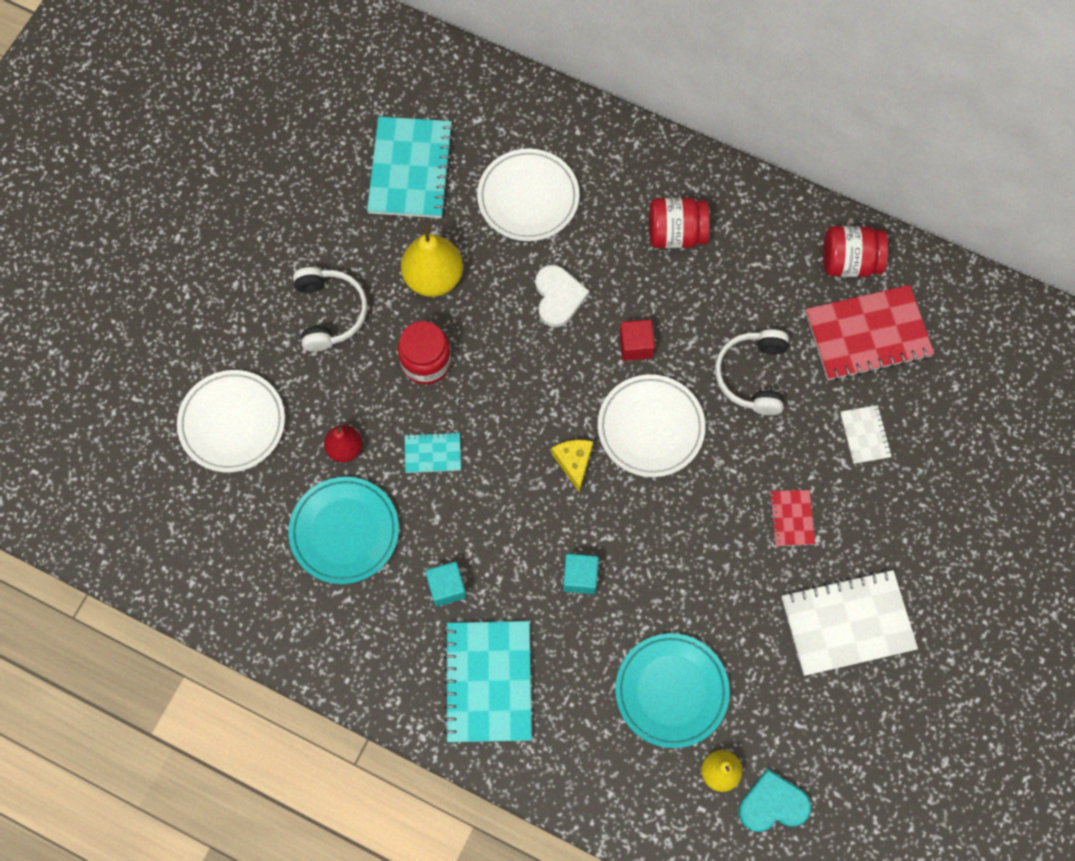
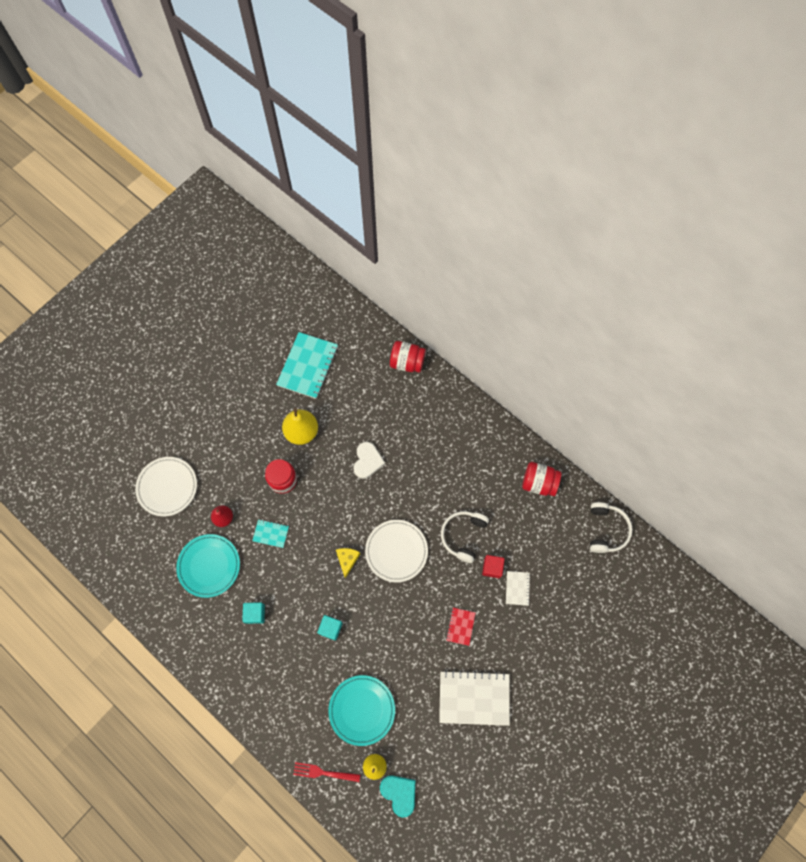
camera: 15 degrees right, 0 degrees up
white headphones [293,267,367,352] -> white headphones moved to [590,502,633,553]
turquoise notebook [444,621,532,742] -> none
white plate [477,149,579,241] -> none
red cube [619,320,655,361] -> red cube moved to [482,555,505,578]
red jar [649,197,709,248] -> red jar moved to [390,341,426,373]
turquoise heart [739,769,811,832] -> turquoise heart turned 45 degrees clockwise [380,775,415,818]
red notebook [805,285,934,381] -> none
none -> red fork [293,762,360,782]

